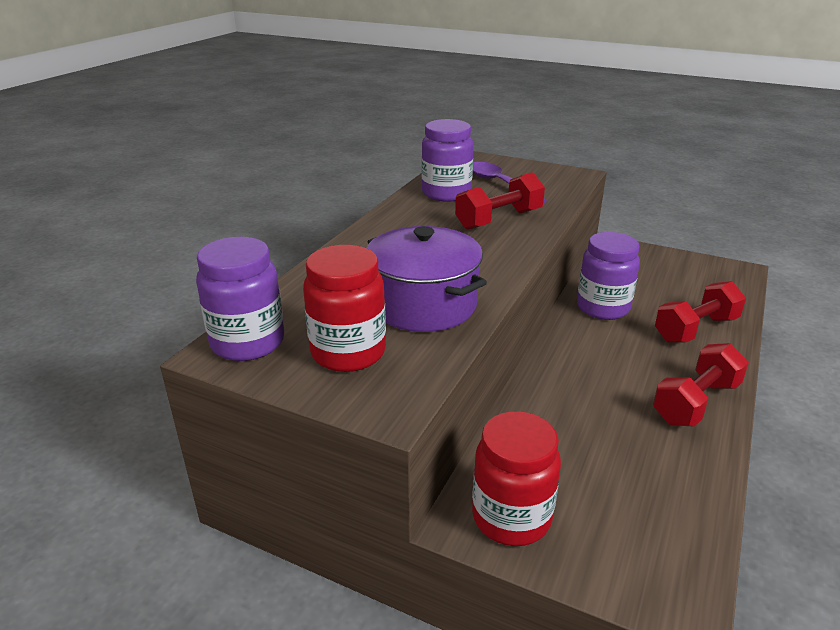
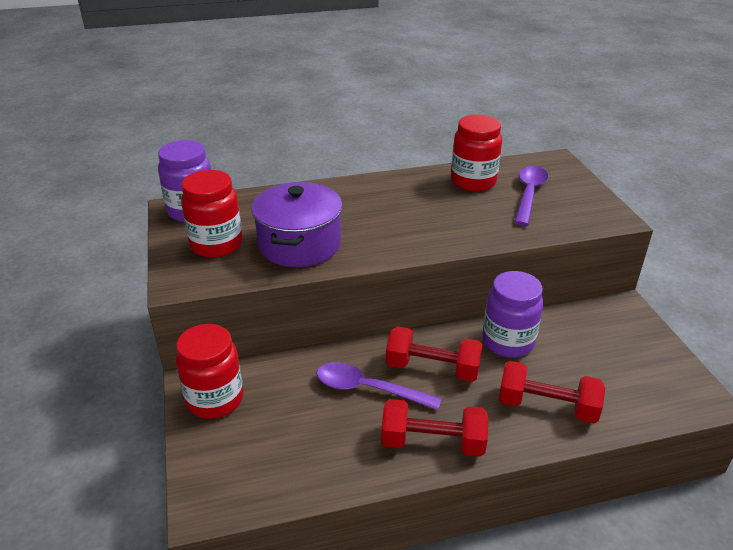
camera: 50 degrees right, 5 degrees up
purple jar [422,119,474,202] -> red jar [451,115,502,192]
red dumbbell [455,172,545,230] -> red dumbbell moved to [386,326,483,382]
none -> purple spoon [316,362,442,410]

